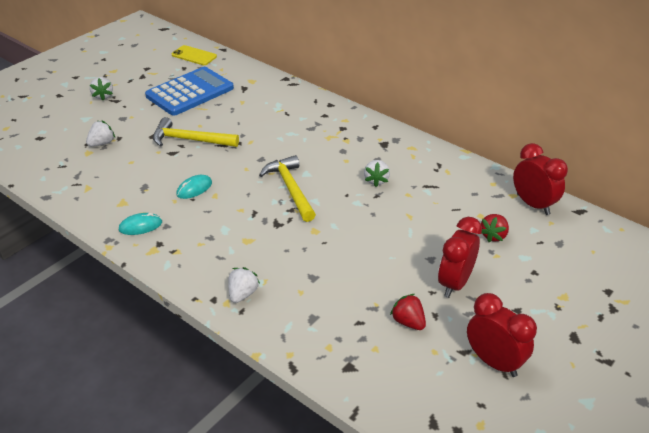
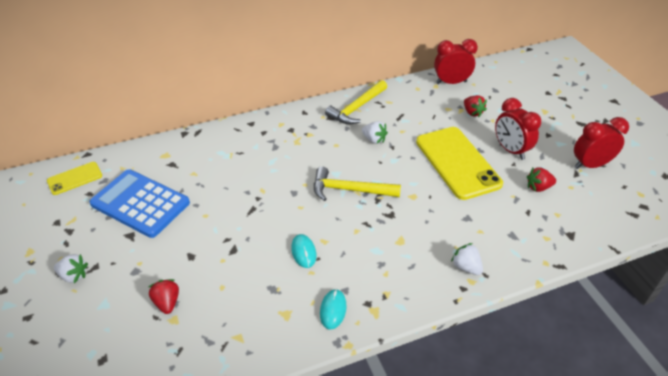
camera: 60 degrees left, 5 degrees up
white strawberry [86,120,115,146] -> red strawberry [149,279,179,314]
blue calculator [145,67,234,116] -> blue calculator turned 45 degrees counterclockwise [89,169,190,238]
yellow hammer [153,117,239,147] -> yellow hammer moved to [325,80,387,124]
none -> yellow phone [416,127,503,200]

